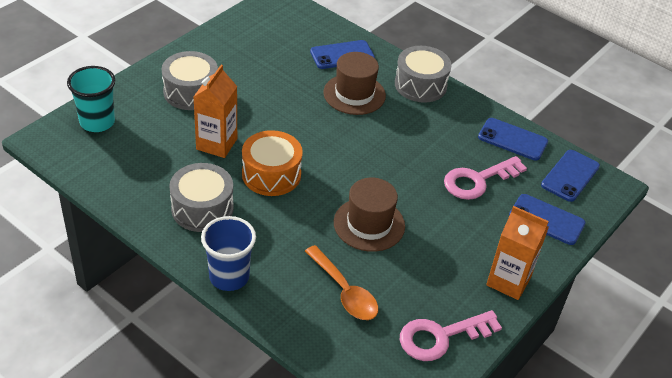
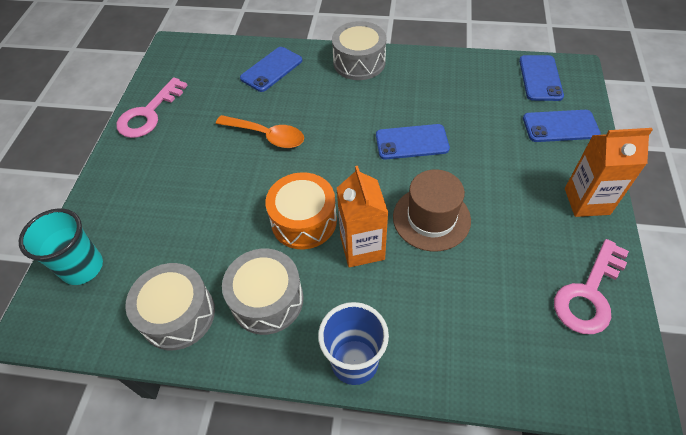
camera: 25 degrees left, 10 degrees up
grey drum [162,51,218,110] -> grey drum moved to [125,263,215,350]
orange carton [194,65,237,158] -> orange carton moved to [337,166,388,267]
orange spoon [305,245,378,320] -> orange spoon moved to [216,115,304,148]
brown hat [323,52,386,115] -> none
pink key [444,156,527,200] -> pink key moved to [117,77,188,138]
blue phone [478,118,548,161] -> blue phone moved to [376,124,450,159]

